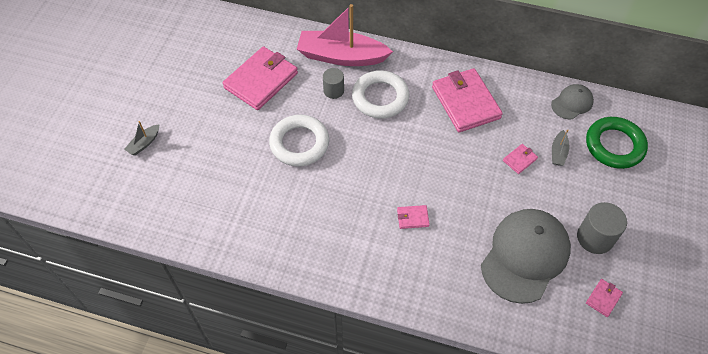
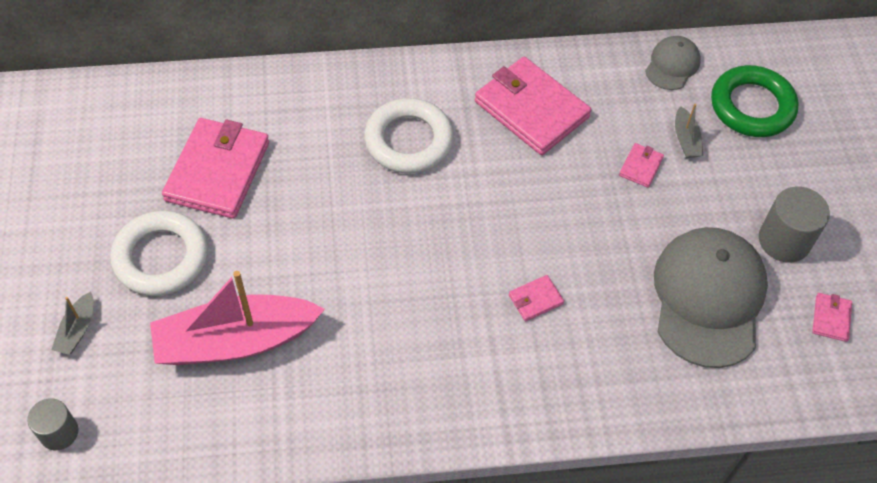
camera: 25 degrees left, 0 degrees up
white ring [269,115,329,167] -> white ring moved to [110,210,208,296]
pink boat [297,4,393,66] -> pink boat moved to [150,271,325,365]
grey cylinder [323,68,344,99] -> grey cylinder moved to [27,398,79,450]

